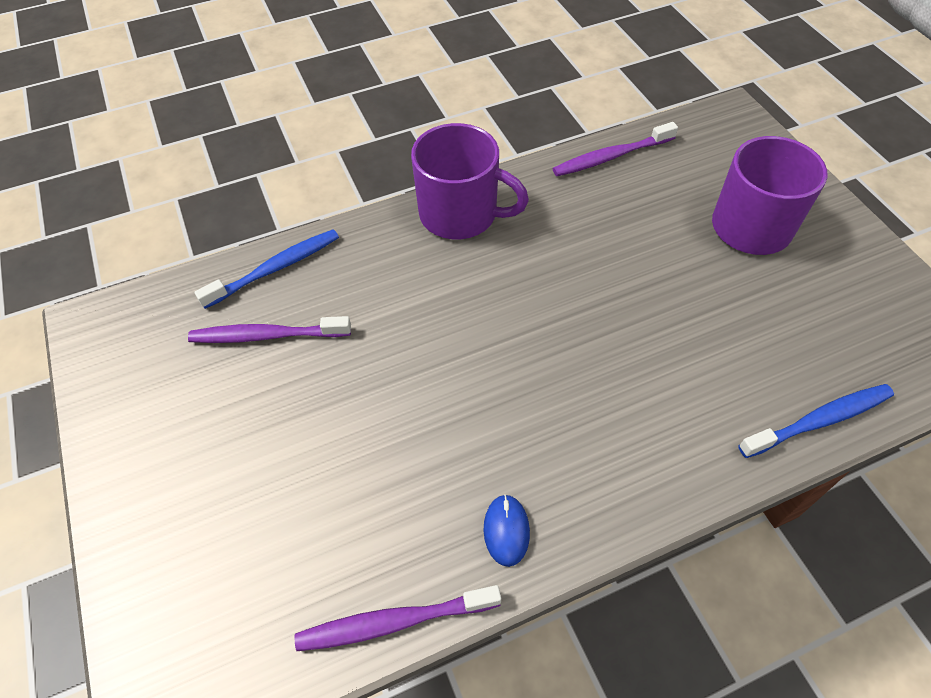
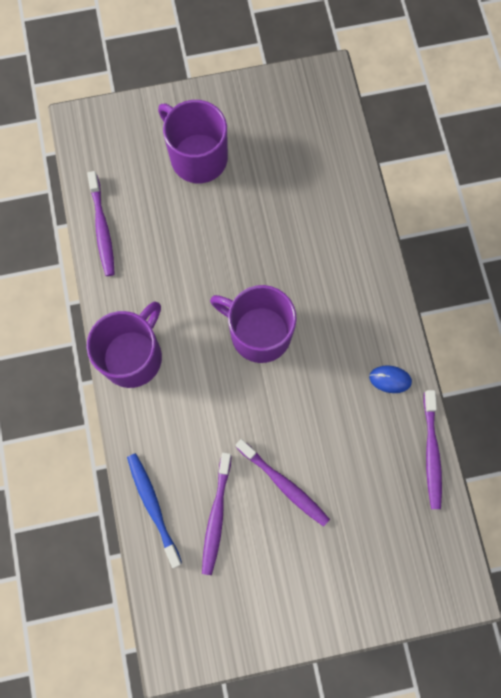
camera: 80 degrees left, 20 degrees up
blue toothbrush [738,384,894,458] -> none
none -> purple mug [210,285,297,363]
none -> purple toothbrush [236,439,330,527]

